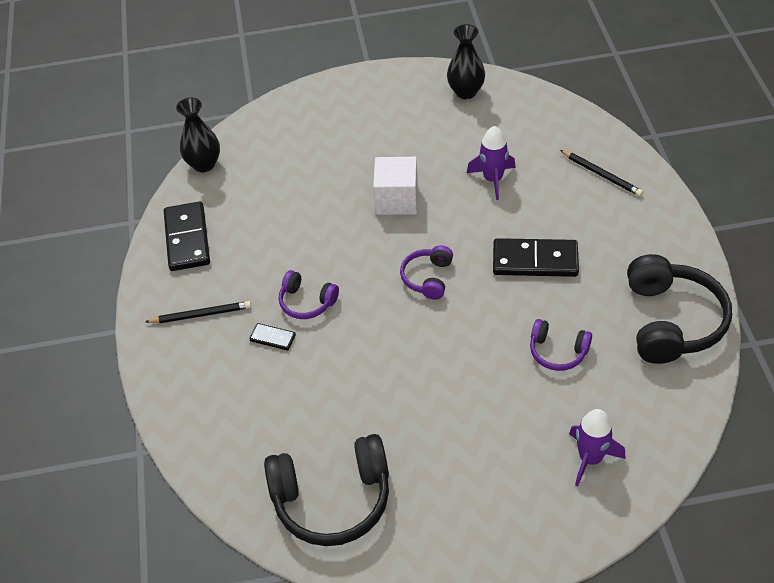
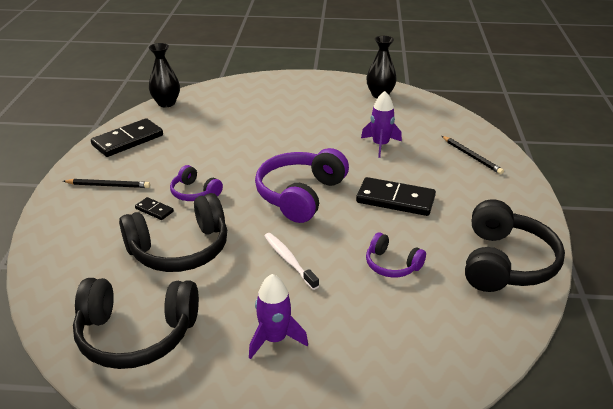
camera: 10 degrees right, 15 degrees down
black domino [164,201,210,271] -> black domino turned 45 degrees clockwise [91,118,163,157]
white cube [373,157,418,215] -> none
purple headphones [400,245,453,300] -> purple headphones [255,148,349,223], size x1.88
purple rocket [569,409,625,486] -> purple rocket moved to [249,274,308,359]
none -> black headphones [119,193,227,272]
none -> white toothbrush [264,233,319,290]

